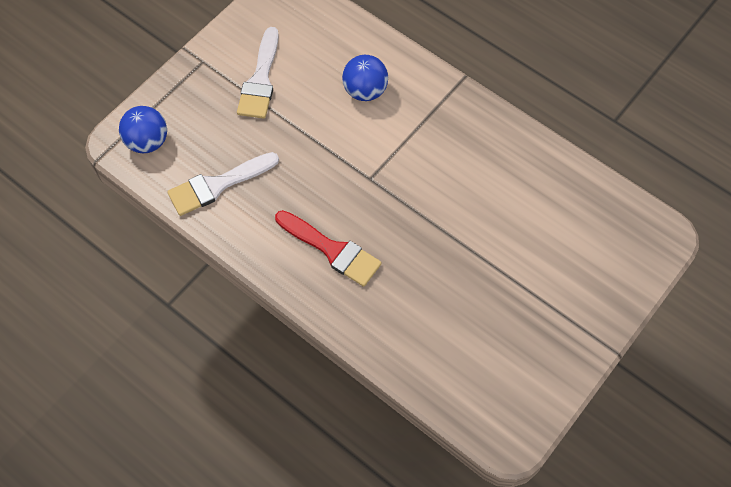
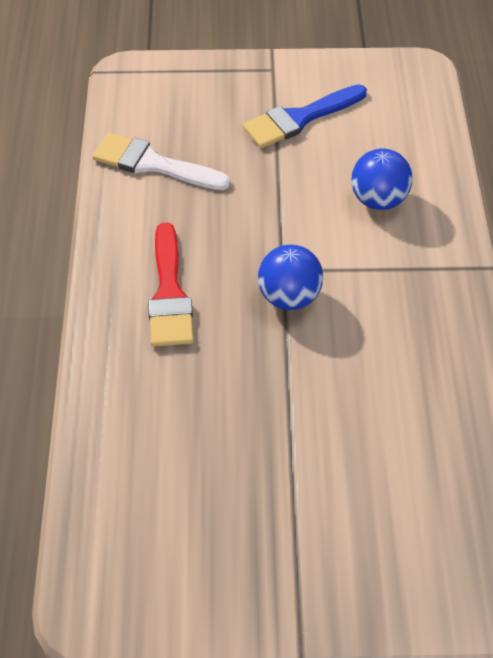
camera: 50 degrees right, 10 degrees down
blue ball [119,106,167,153] -> blue ball moved to [258,245,324,310]
white brush [237,27,279,119] -> blue brush [243,84,367,148]

